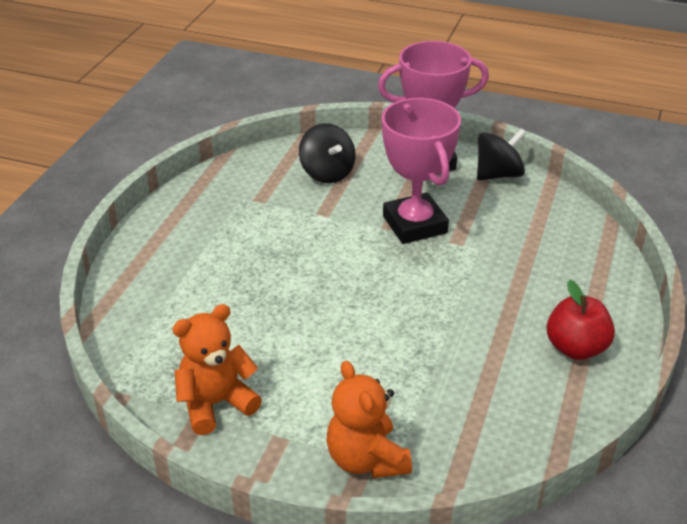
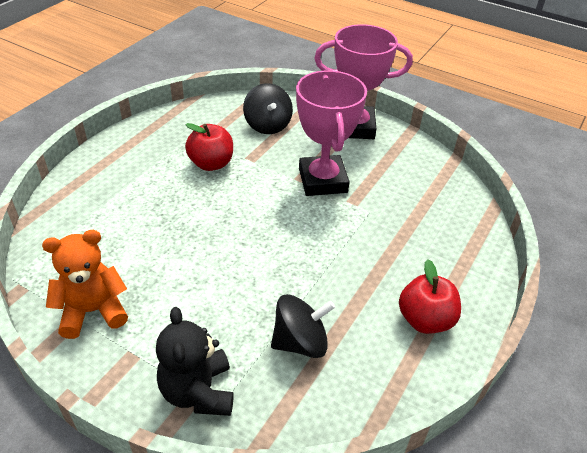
camera: 10 degrees right, 5 degrees up
orange teddy bear [327,361,412,478] -> black teddy bear [156,307,234,416]
black spinning top [477,128,526,180] -> black spinning top moved to [271,294,335,358]
none -> red apple [185,123,233,171]

